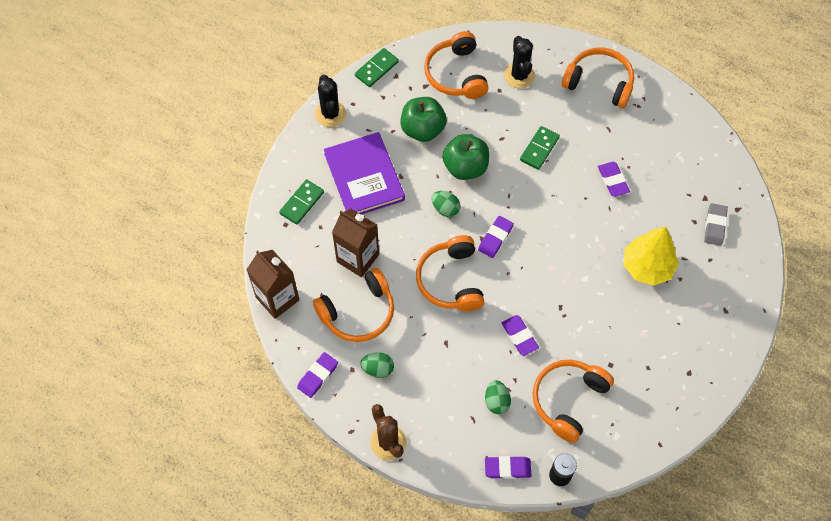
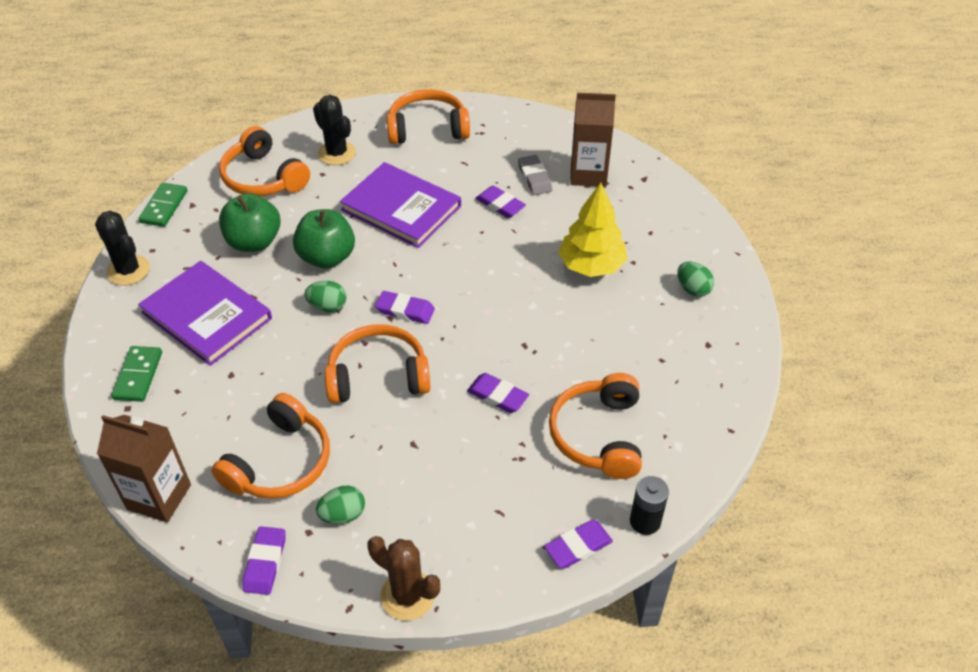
camera: 30 degrees left, 15 degrees down
brown carton [332,209,379,277] -> brown carton moved to [570,93,616,187]
orange headphones [416,235,484,311] -> orange headphones turned 120 degrees clockwise [325,324,431,403]
purple eraser [478,216,514,258] -> purple eraser turned 75 degrees counterclockwise [375,291,435,324]
green egg [485,380,511,414] -> green egg moved to [677,261,714,297]
green domino [520,126,560,170] -> purple book [340,162,461,248]
grey eraser [704,203,728,246] -> grey eraser moved to [518,155,552,195]

